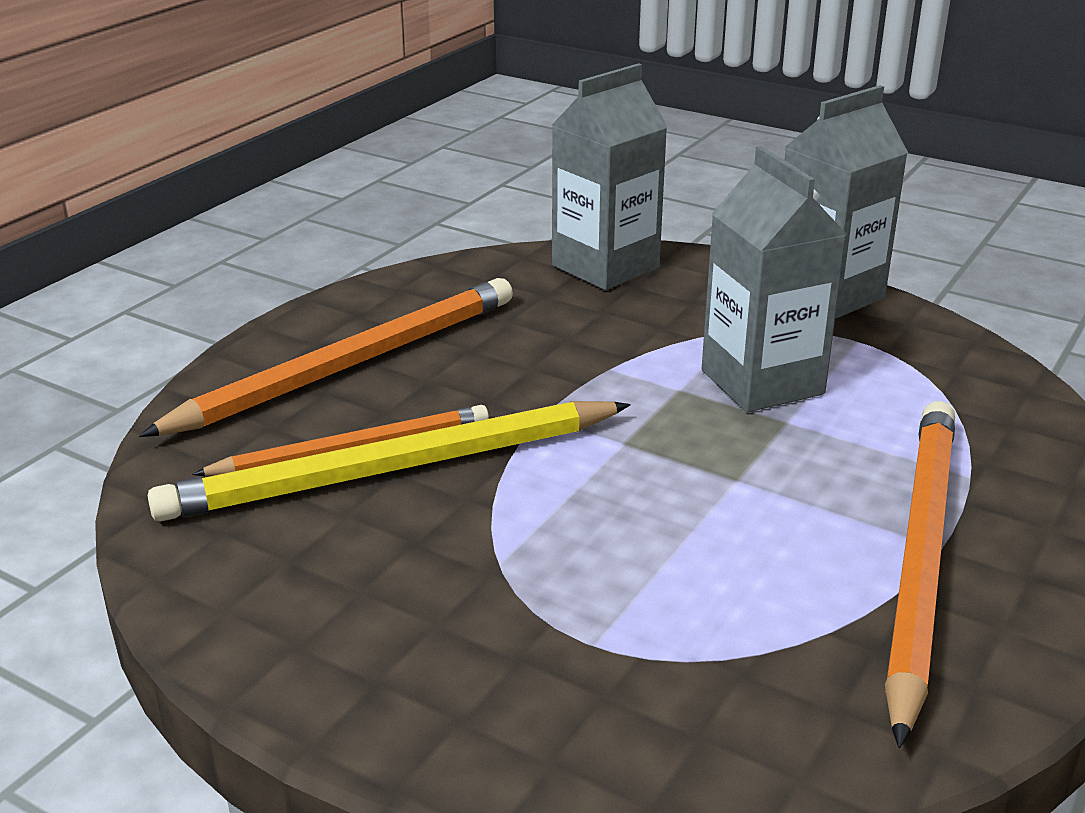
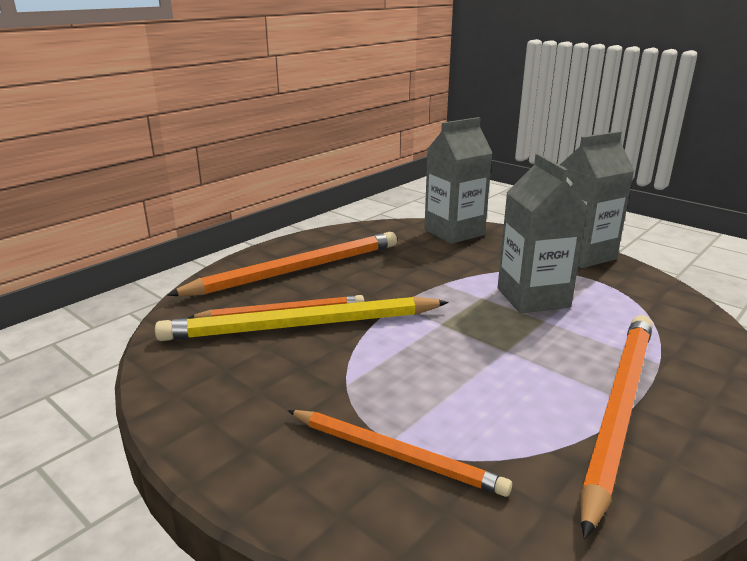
camera: 10 degrees right, 5 degrees down
none -> orange pencil [288,410,512,497]

